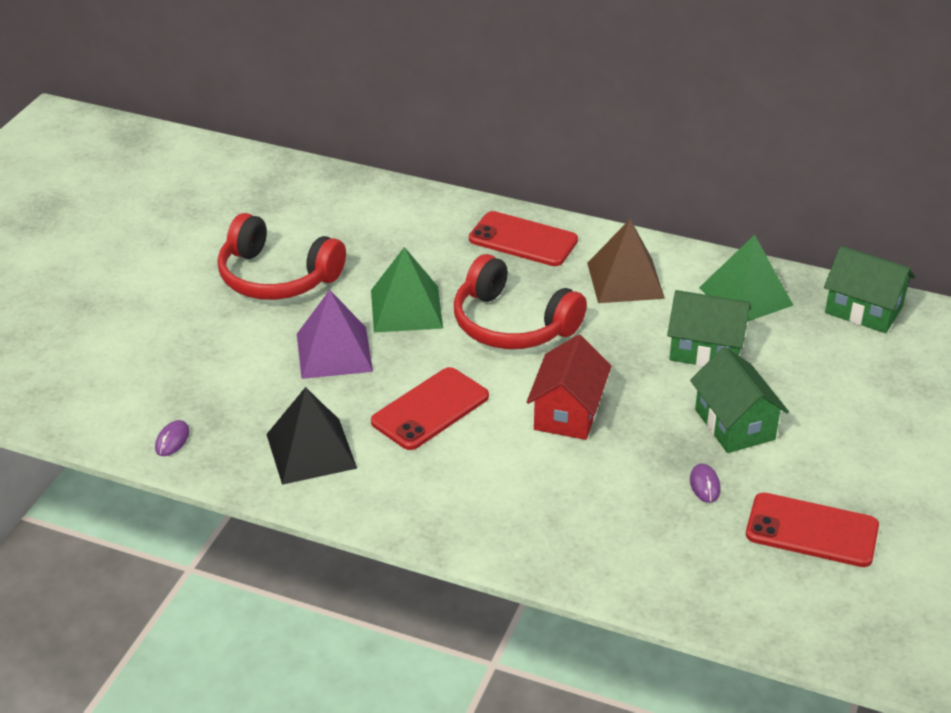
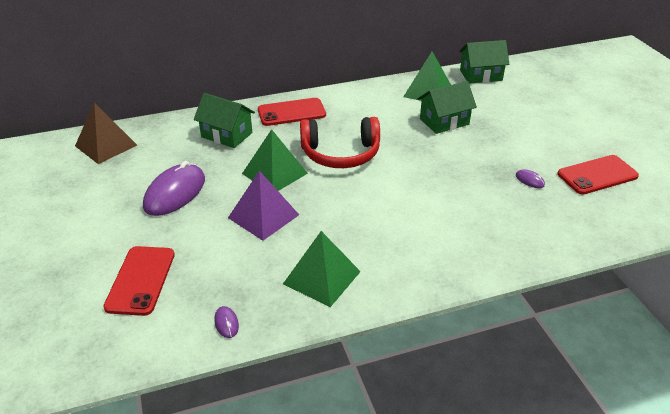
camera: 40 degrees left, 0 degrees up
red headphones [217,213,346,300] -> purple mouse [143,161,205,216]
black pyramid [266,387,357,485] -> green pyramid [283,231,361,307]
red phone [371,367,489,450] -> red phone moved to [103,246,175,316]
red house [527,335,612,440] -> none
brown pyramid [587,219,665,303] -> brown pyramid moved to [75,102,137,164]
green house [690,347,789,453] -> green house moved to [194,93,255,148]

